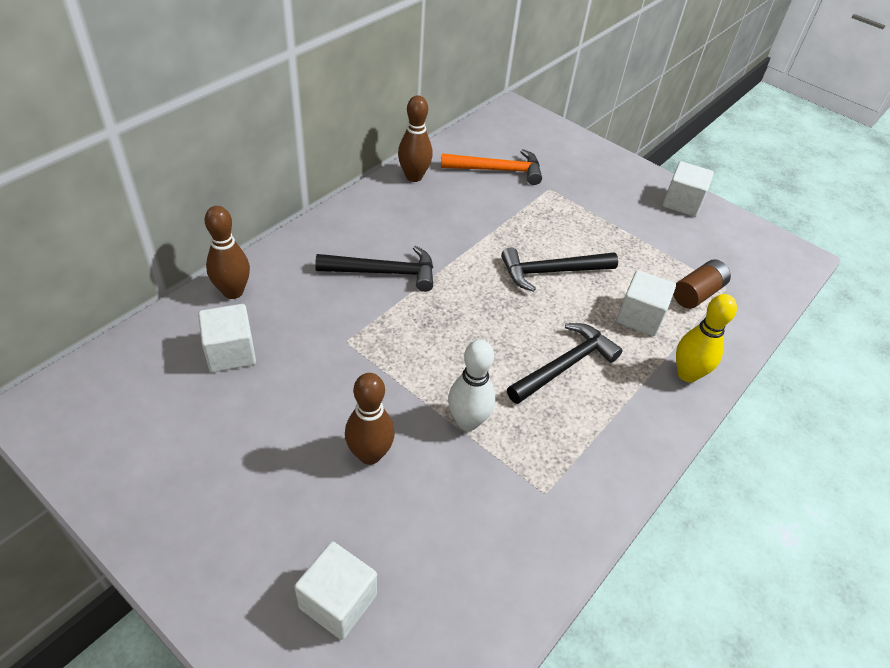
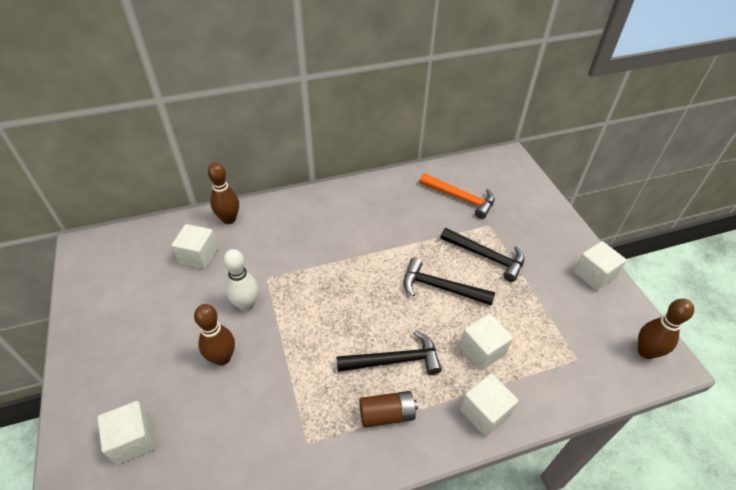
camera: 35 degrees right, 0 degrees up
black hammer [315,246,433,292] -> black hammer moved to [441,228,524,282]
brown bowling pin [398,95,433,182] -> brown bowling pin moved to [638,299,694,359]
white bowling pin [448,340,495,431] -> white bowling pin moved to [223,249,259,311]
brown battery [673,259,731,309] -> brown battery moved to [359,391,418,428]
yellow bowling pin [676,294,737,382] -> white cube [460,373,518,437]

